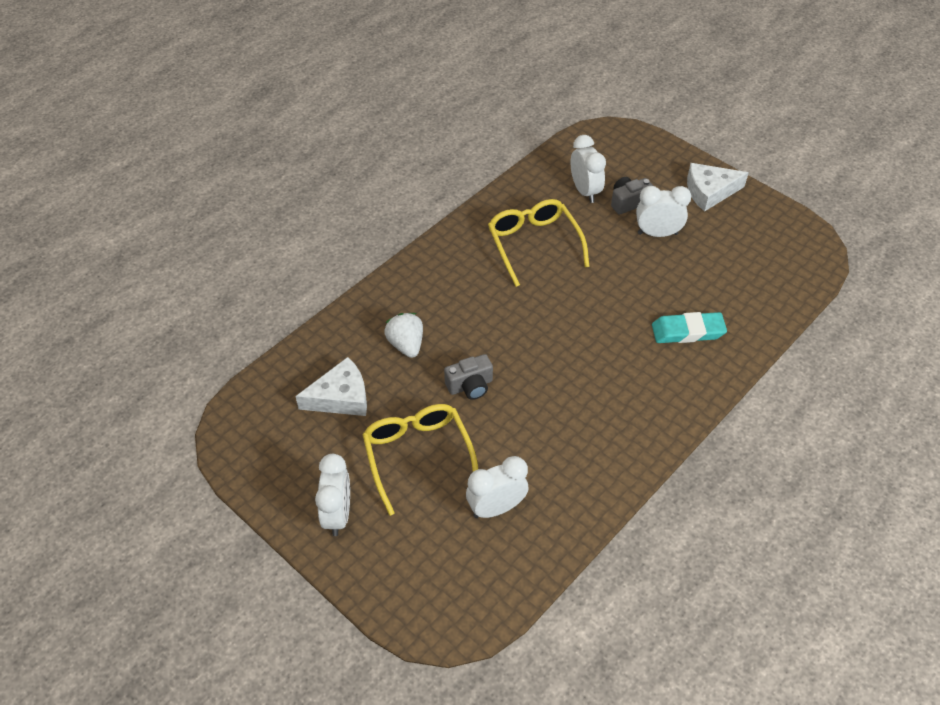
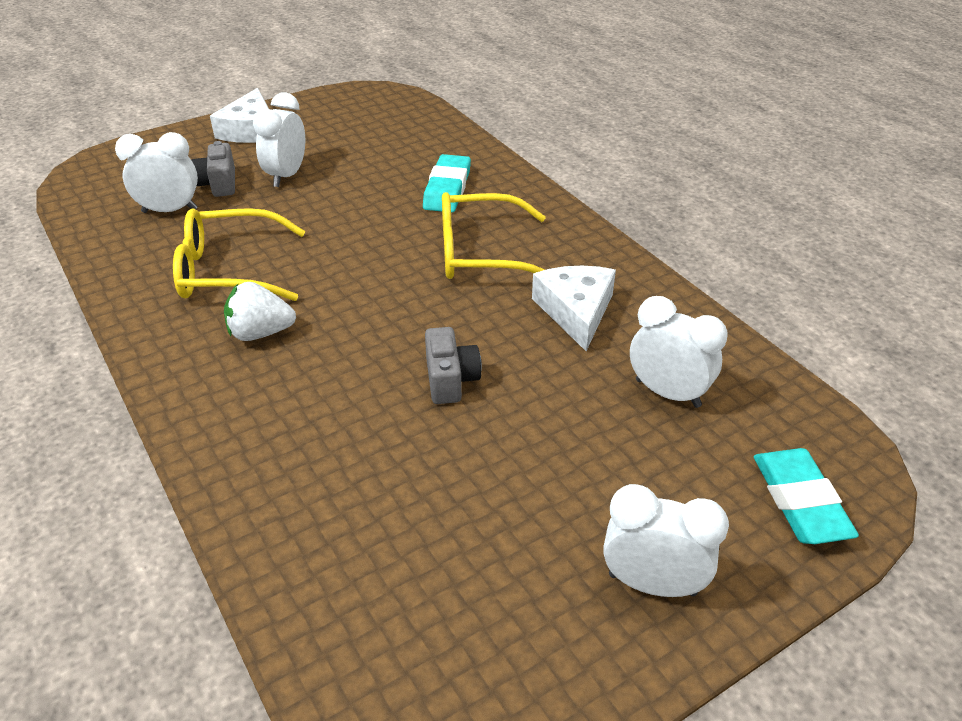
camera: 75 degrees left, 10 degrees down
white cheese [295,357,367,416] -> white cheese moved to [532,266,616,351]
yellow glasses [362,404,478,516] -> yellow glasses moved to [442,192,546,279]
white strawberry [384,313,423,358] -> white strawberry moved to [224,282,296,341]
white clock [466,456,528,518] -> white clock turned 135 degrees clockwise [630,296,728,408]
none -> turquoise eraser [754,448,859,544]

